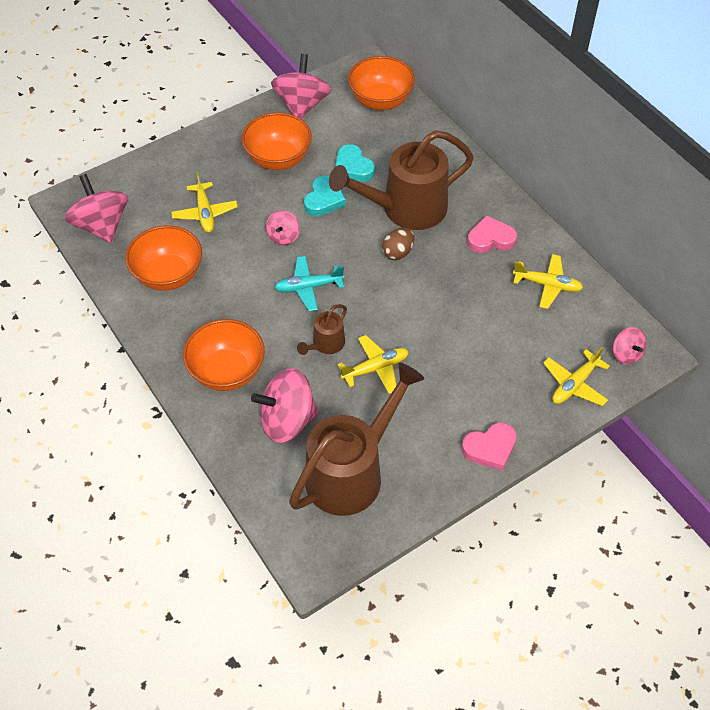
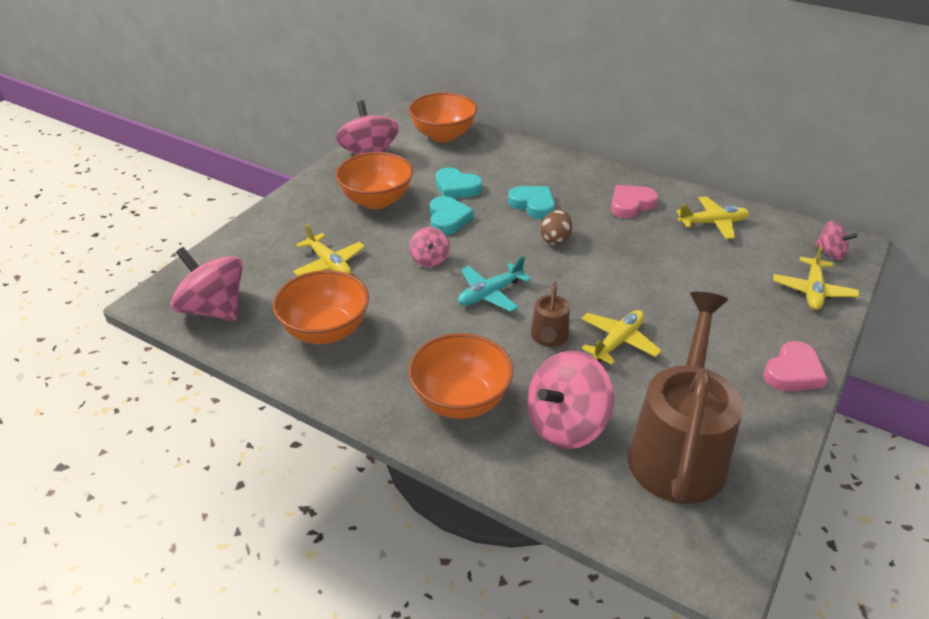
camera: 25 degrees left, 15 degrees down
brown watering can [329,130,474,230] -> turquoise heart [508,186,555,219]

